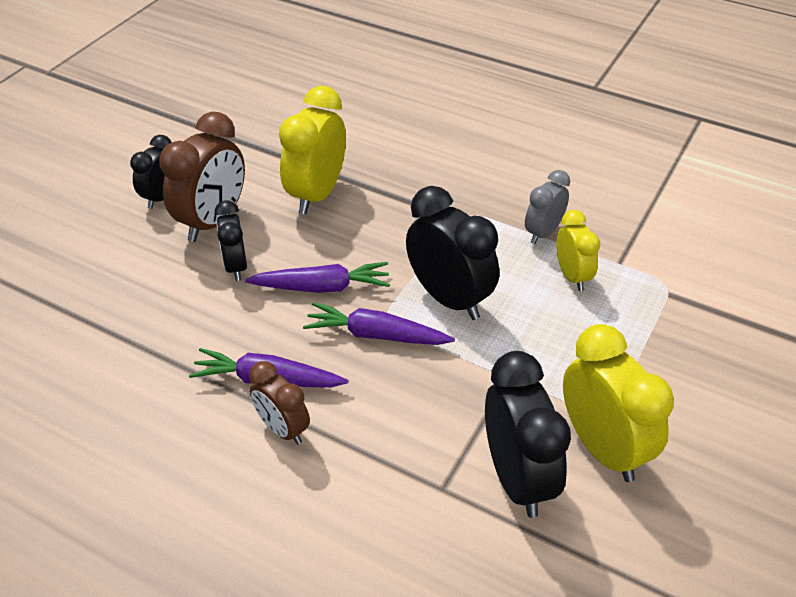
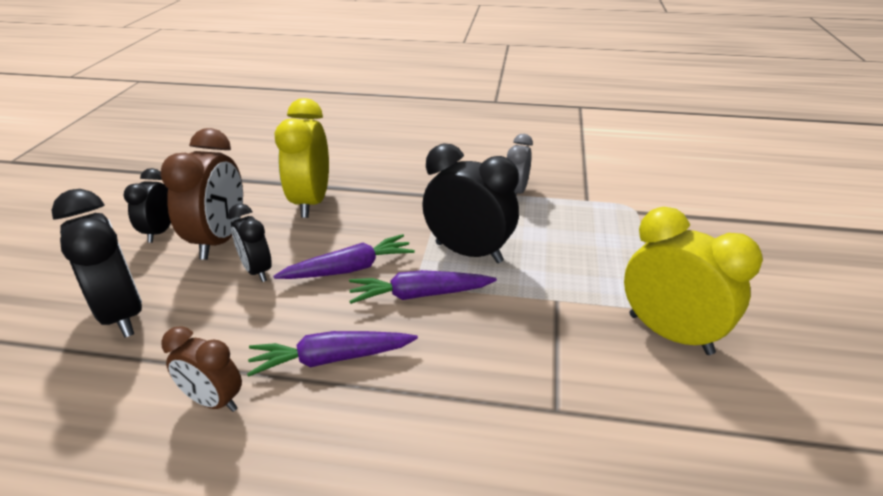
camera: 20 degrees left, 10 degrees down
brown clock [249,361,310,445] -> brown clock moved to [162,326,242,412]
black clock [485,351,571,518] -> black clock moved to [51,189,142,337]
yellow clock [556,210,600,291] -> none

